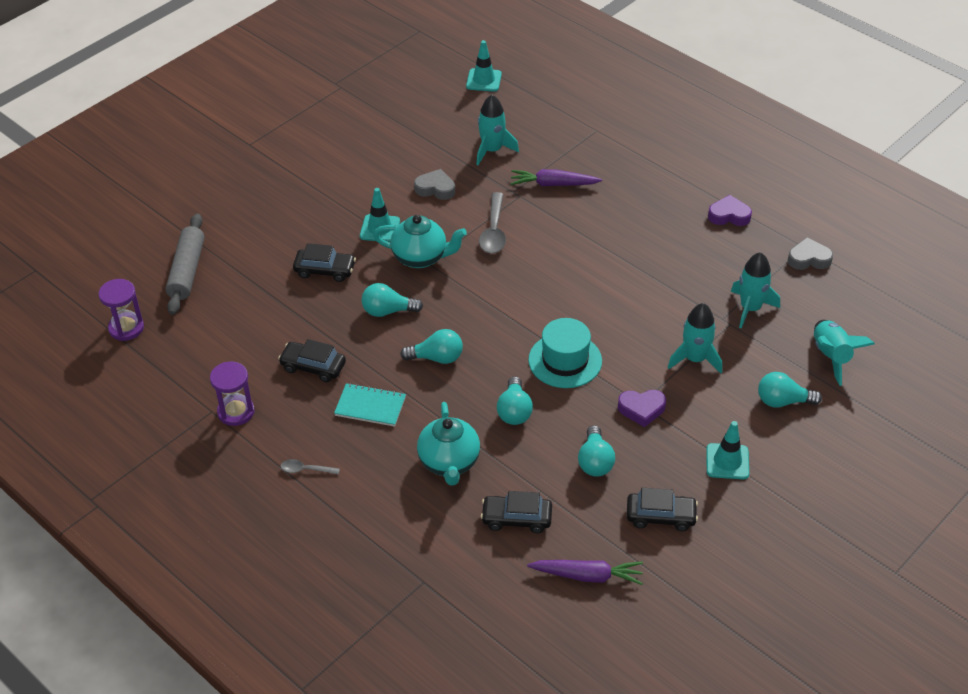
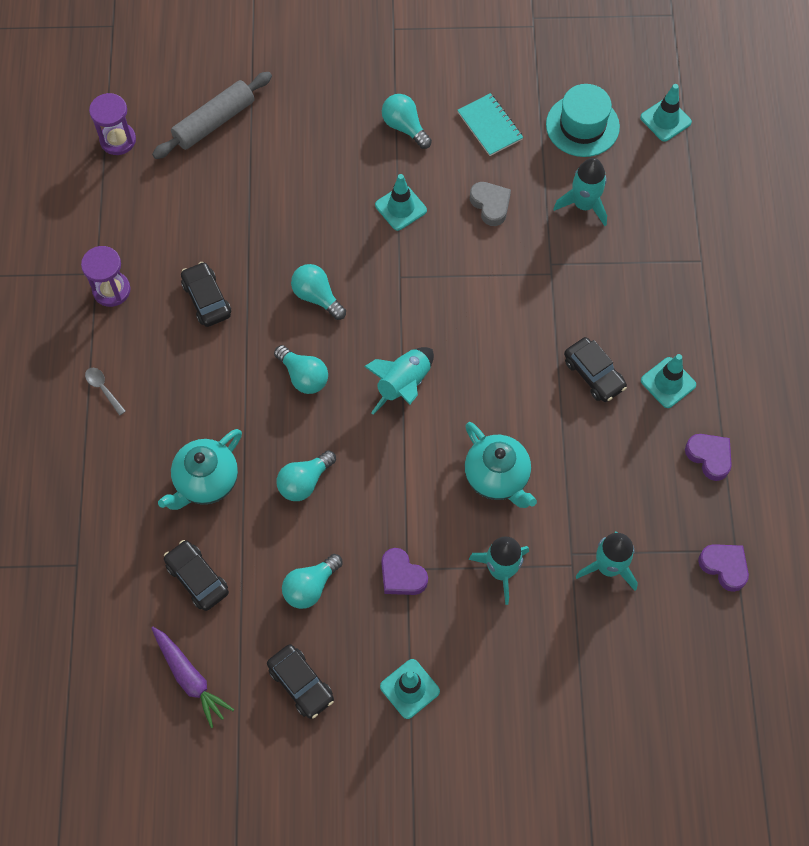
camera: 45 degrees right, 20 degrees up
black car [293,243,356,282] -> black car moved to [564,337,627,402]
turquoise notebook [334,383,406,427] -> turquoise notebook moved to [457,93,523,156]
turquoise teapot [373,215,467,268] -> turquoise teapot moved to [465,422,537,508]
grey spoon [479,192,506,253] -> none
purple carrot [511,169,602,186] -> none
turquoise hat [528,318,602,388] -> turquoise hat moved to [546,84,620,157]
turquoise light bulb [758,372,822,408] -> turquoise light bulb moved to [382,94,432,149]
grey heart [788,237,833,270] -> purple heart [698,544,749,592]
turquoise rocket [814,320,875,386] -> turquoise rocket moved to [364,347,434,414]
none -> turquoise traffic cone [641,354,696,408]

